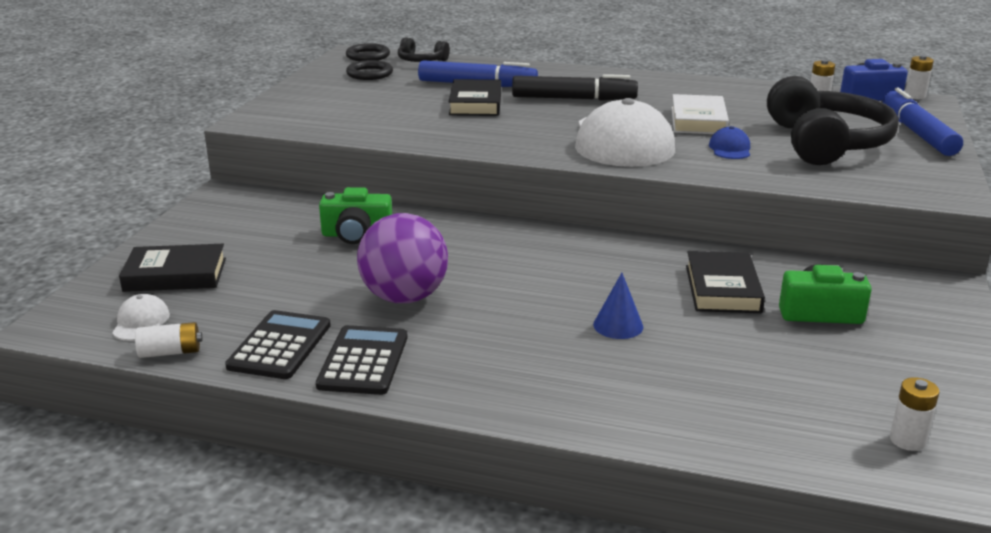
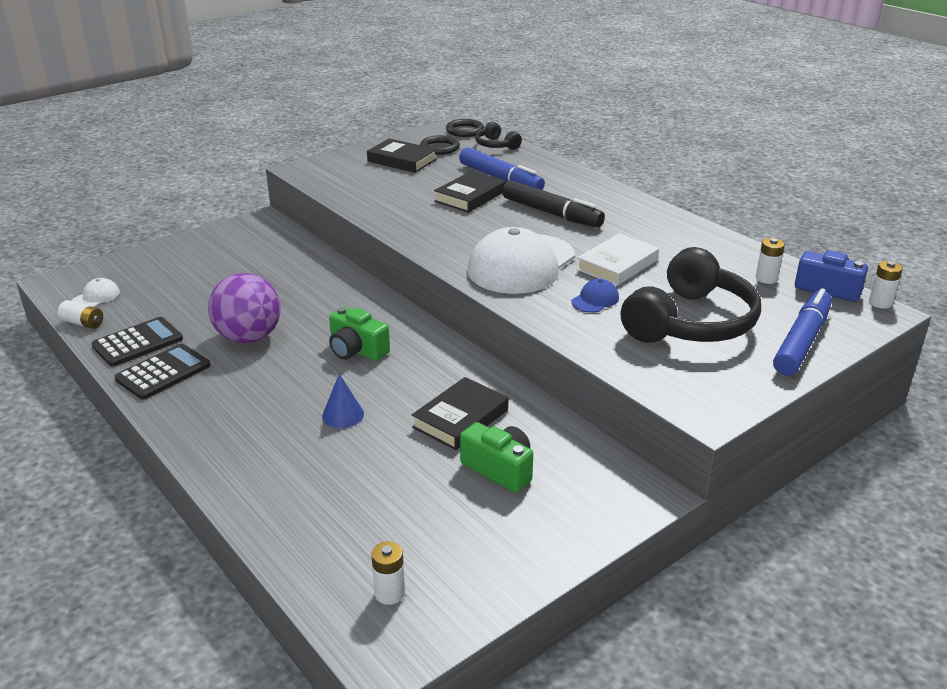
camera: 35 degrees right, 5 degrees up
black book [119,244,226,292] -> black book moved to [367,138,437,173]
green camera [319,187,392,244] -> green camera moved to [329,307,390,361]

